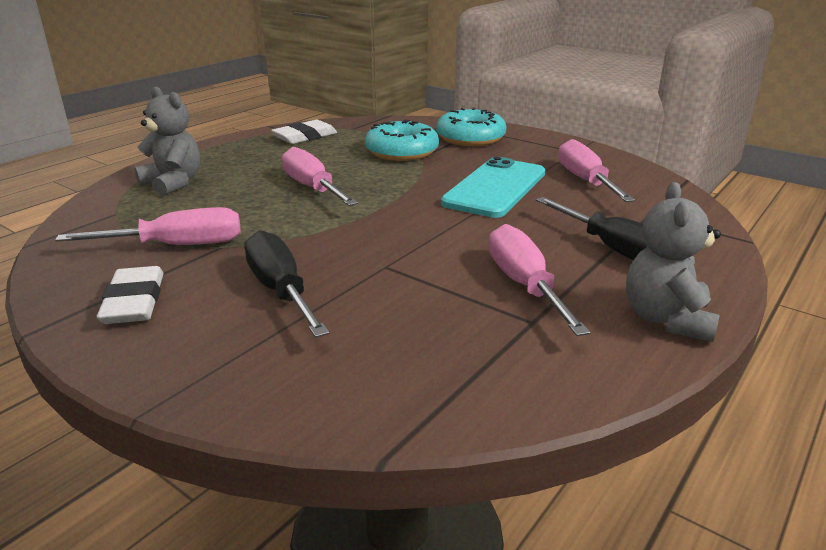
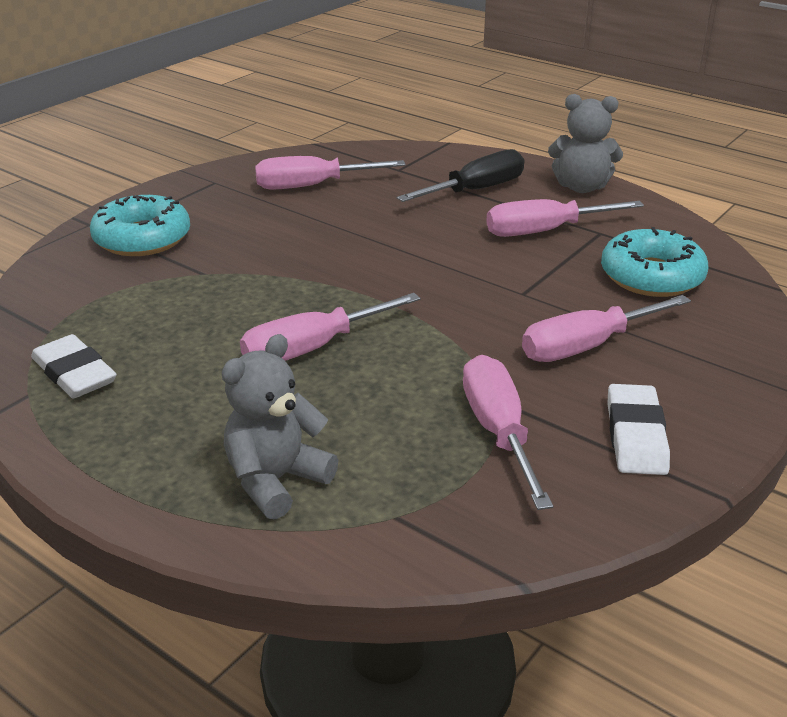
camera: 90 degrees left, 5 degrees up
white eraser [97,266,163,324] -> white eraser turned 75 degrees counterclockwise [607,384,670,475]
black screwdriver [244,230,330,338] -> pink screwdriver [522,295,691,362]
turquoise donut [365,120,439,161] -> turquoise donut moved to [601,227,709,297]
turquoise phone [441,157,545,218] -> none

